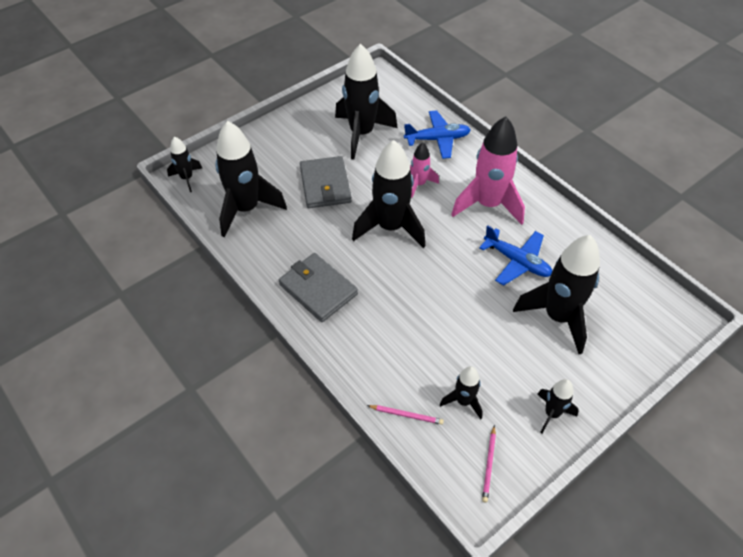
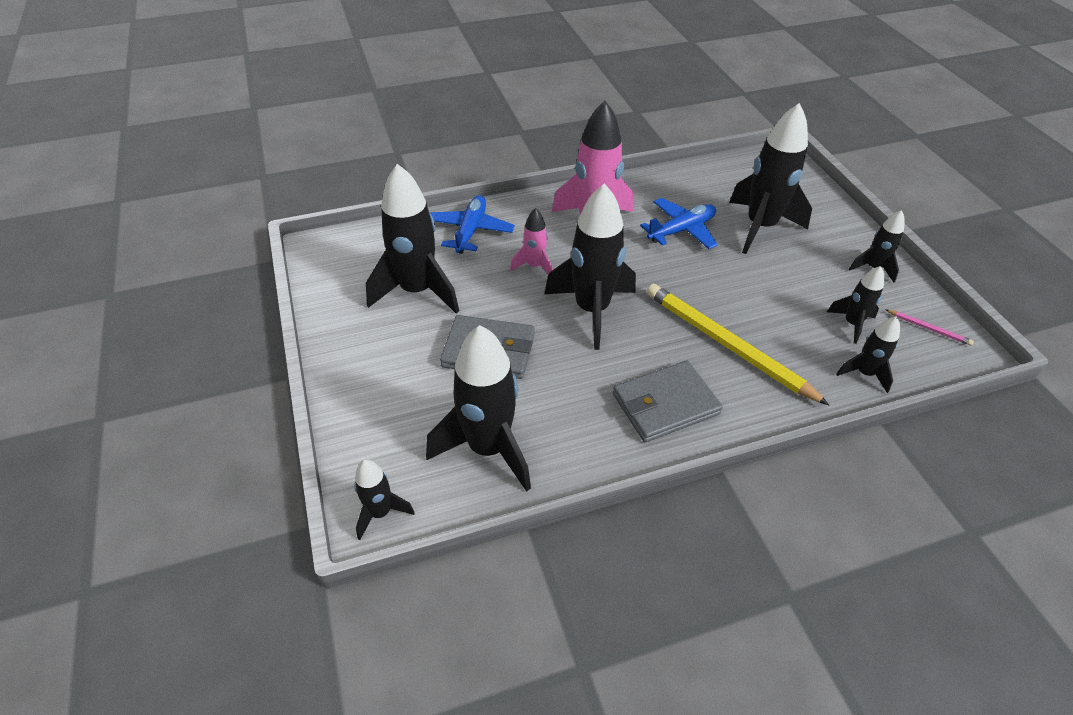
camera: 70 degrees left, 5 degrees down
pink pencil [367,405,444,425] -> black rocket [836,316,900,393]
none -> yellow pencil [647,284,829,405]

